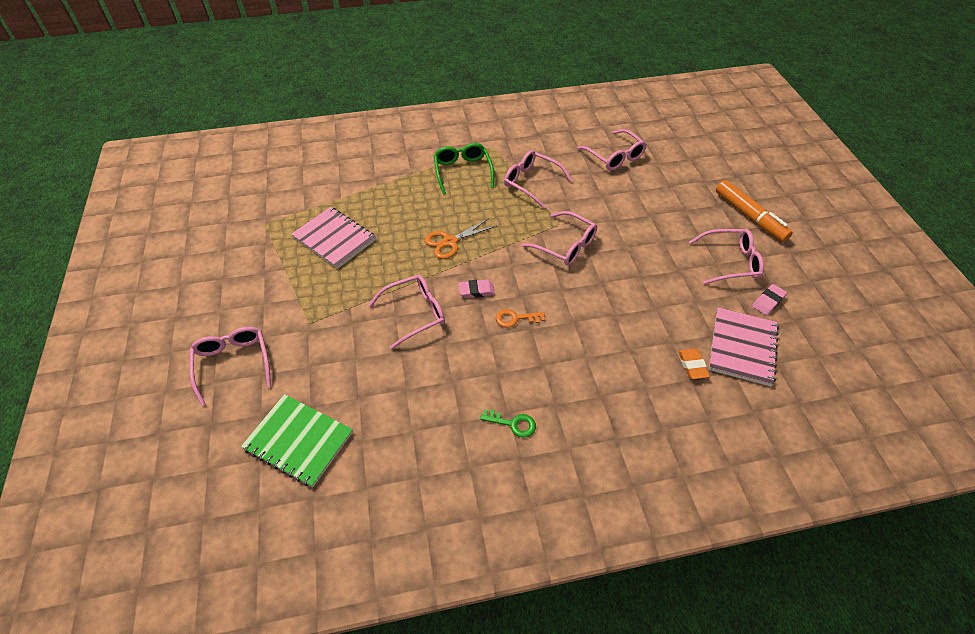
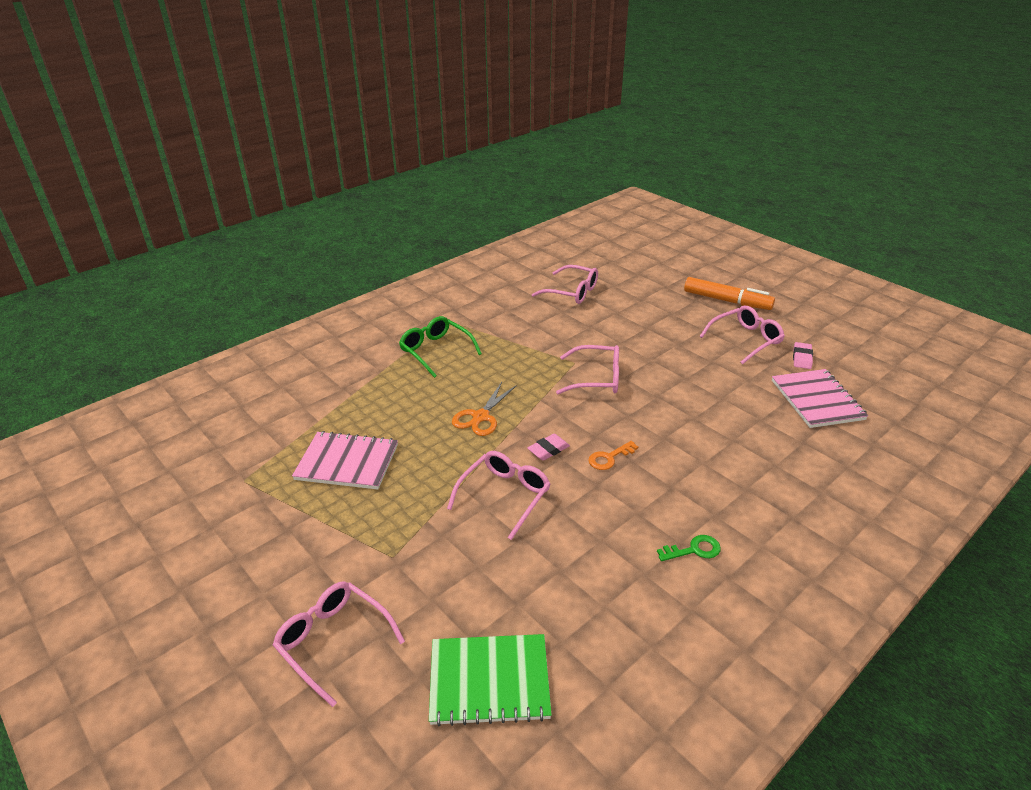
camera: 30 degrees left, 15 degrees down
pink glasses [504,150,572,209] -> none
orange eraser [678,349,710,379] -> none

